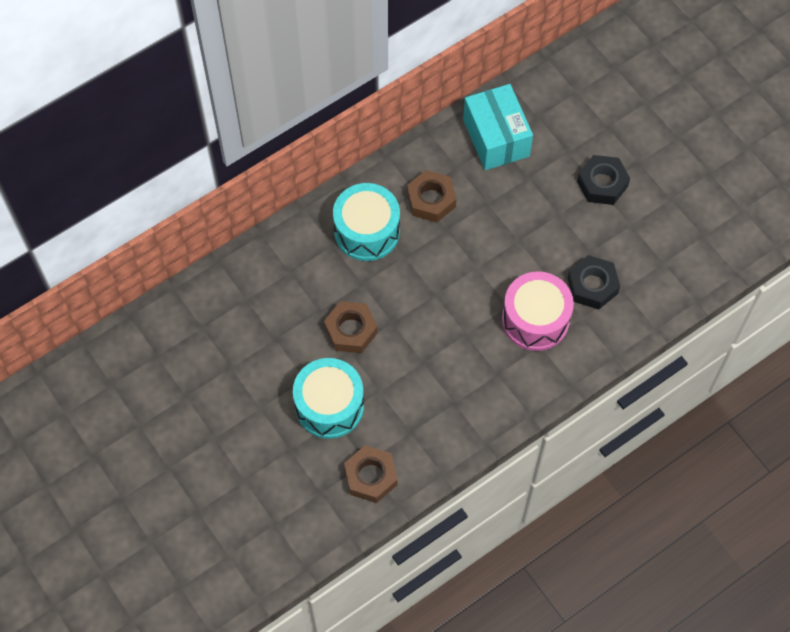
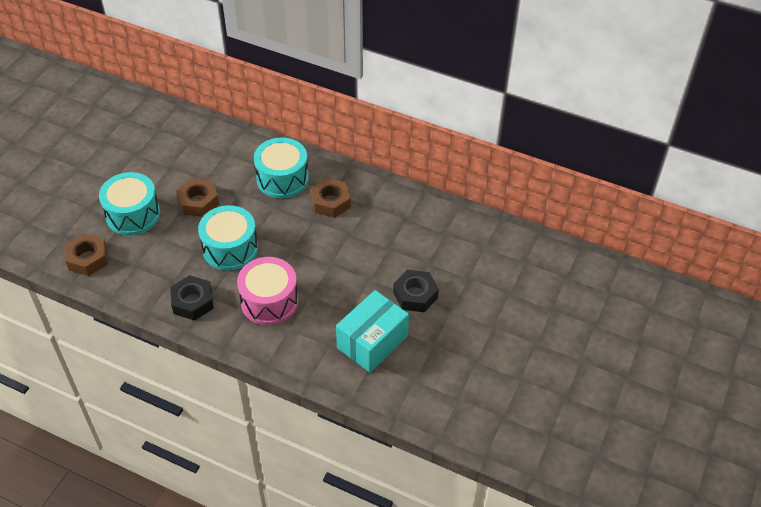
camera: 60 degrees right, 15 degrees down
turquoise box [463,84,533,170] -> turquoise box moved to [336,290,409,373]
black nut [567,255,620,310] -> black nut moved to [170,275,214,321]
none -> turquoise drum [198,205,258,271]

